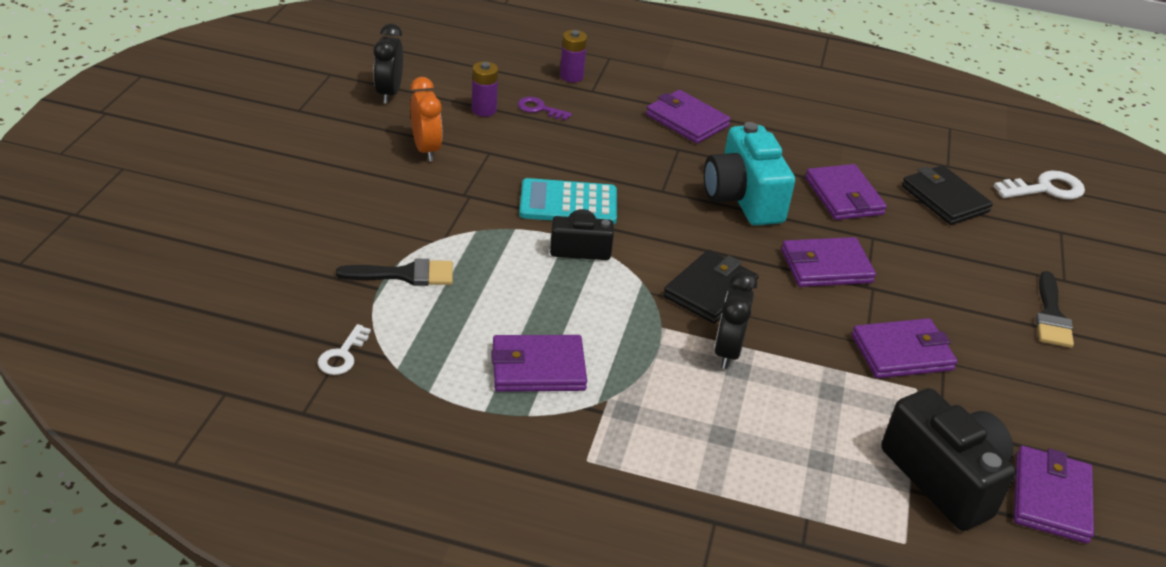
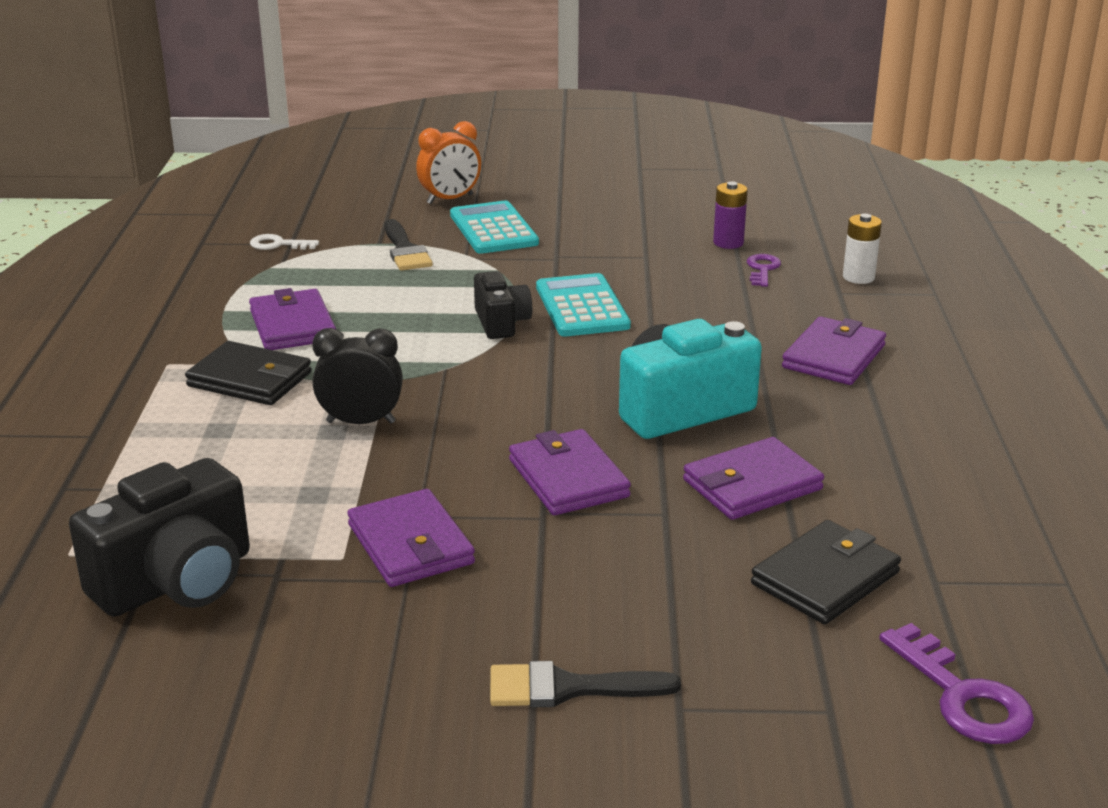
camera: 80 degrees right, 10 degrees down
black clock [373,24,403,104] -> none
orange clock [410,77,443,161] -> orange clock moved to [416,121,481,204]
purple battery [560,30,587,83] -> white battery [843,213,882,284]
black wallet [663,250,759,324] -> black wallet moved to [185,341,312,405]
white key [994,171,1085,199] -> purple key [879,623,1034,744]
purple wallet [1014,446,1094,544] -> none
none -> turquoise calculator [450,200,539,254]

